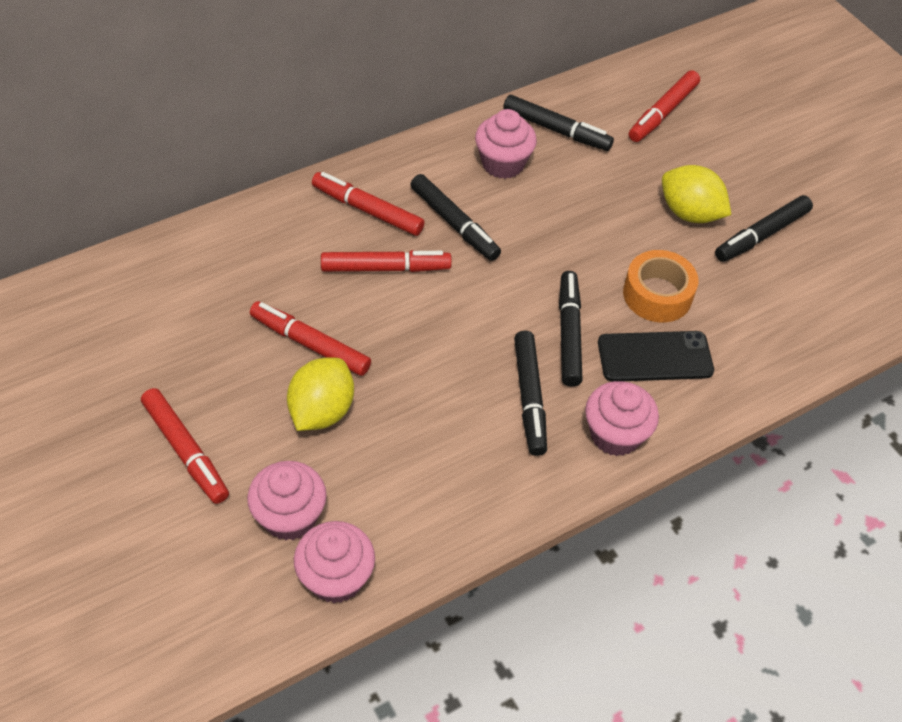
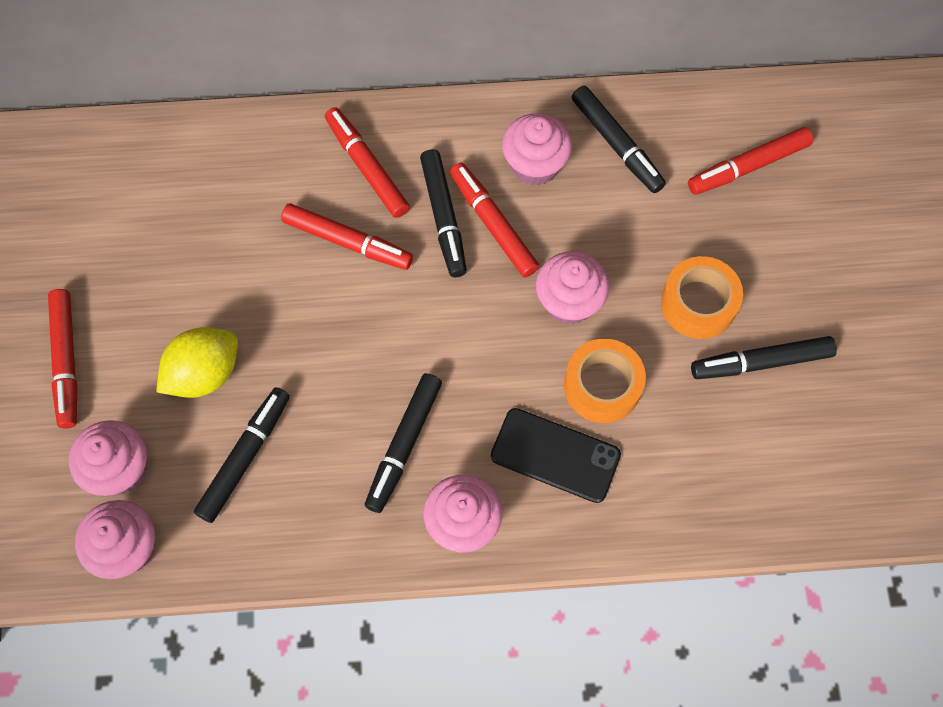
camera: 30 degrees right, 15 degrees up
red marker [250,301,371,376] -> red marker moved to [450,163,539,277]
black marker [559,271,582,387] -> black marker moved to [194,387,290,523]
yellow lemon [662,165,731,223] -> orange tape [661,256,743,339]
none -> pink cupcake [536,251,609,324]

